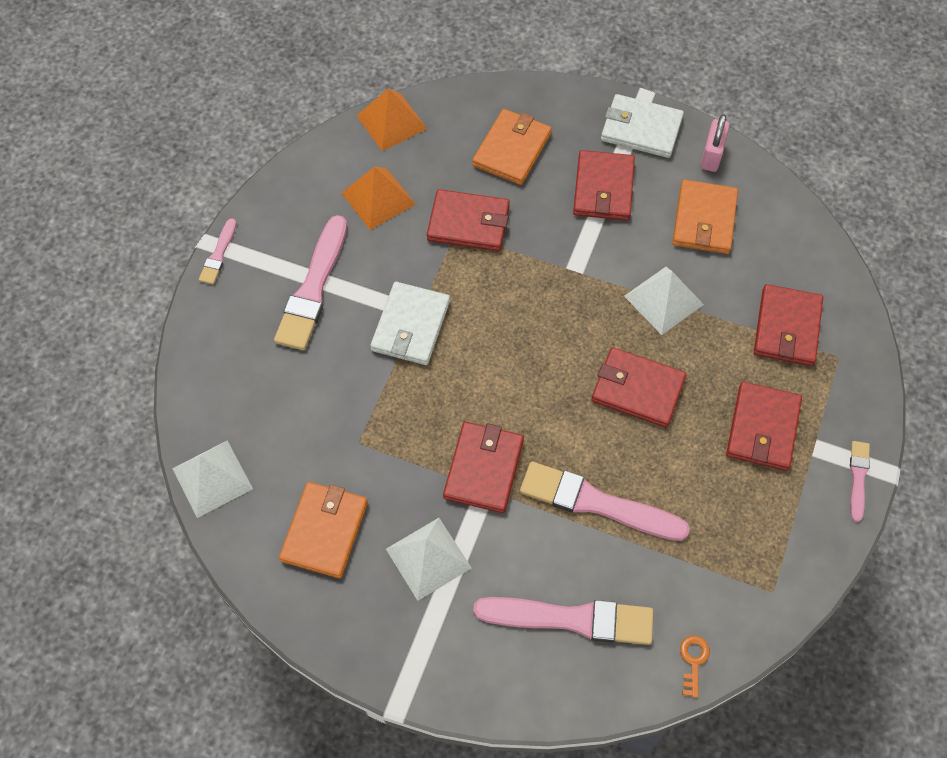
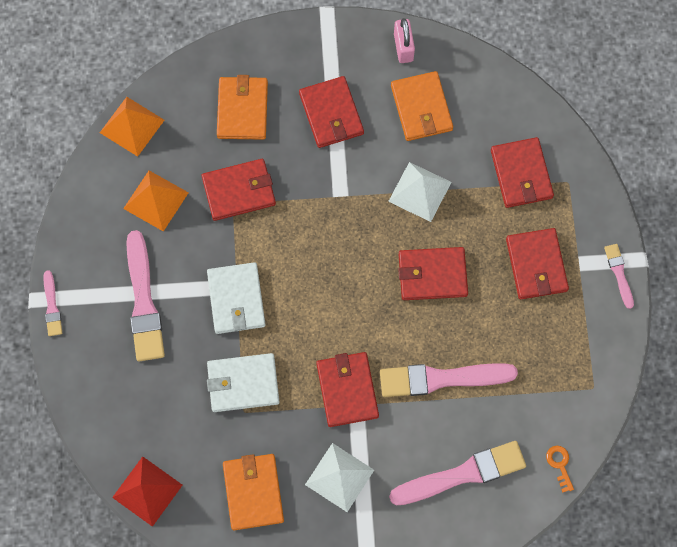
camera: 25 degrees left, 10 degrees up
white pyramid [172,441,253,518] -> red pyramid [112,456,182,527]
white wallet [601,94,684,158] -> white wallet moved to [207,353,279,412]

